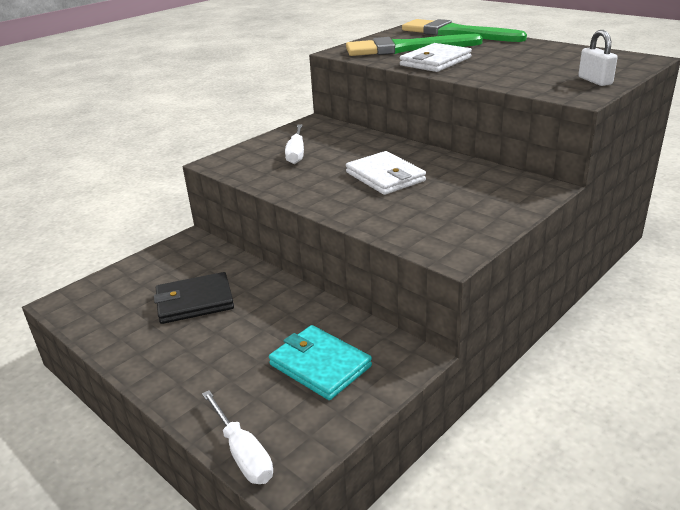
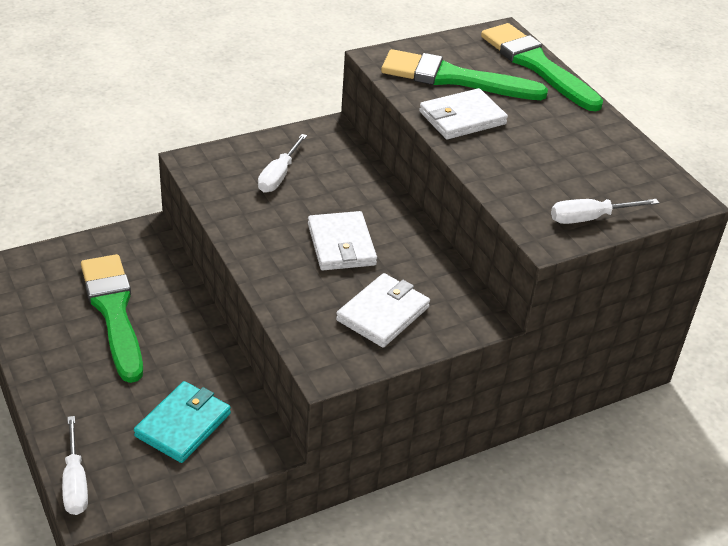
camera: 15 degrees right, 10 degrees up
black wallet [154,272,234,324] -> green brush [81,254,143,383]
turquoise wallet [269,325,372,400] -> turquoise wallet turned 60 degrees clockwise [134,381,231,463]
white padlock [578,30,618,86] -> white screwdriver [551,199,659,224]
none -> white wallet [336,273,430,348]

